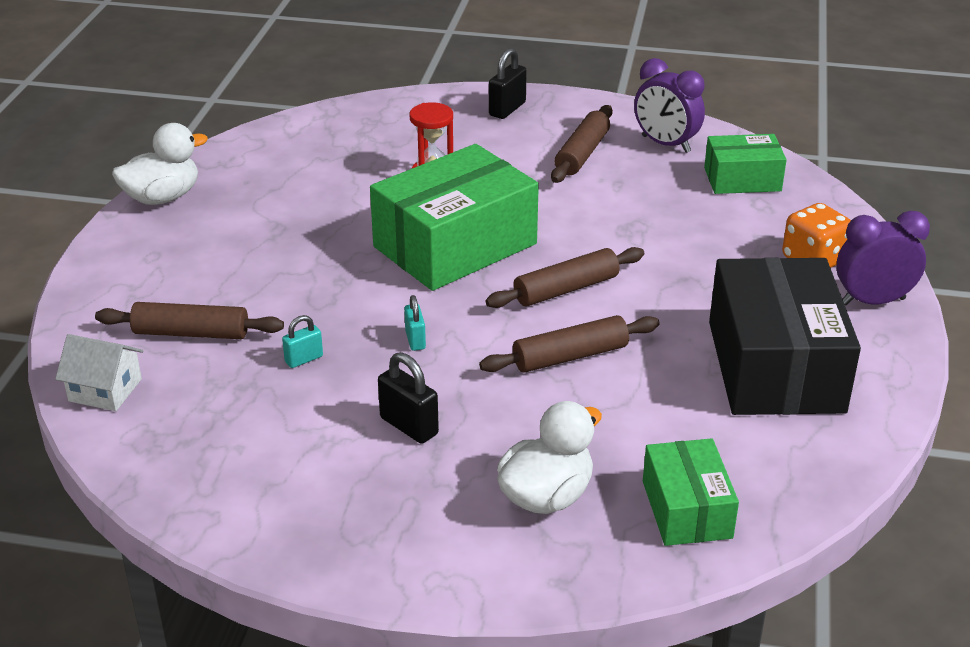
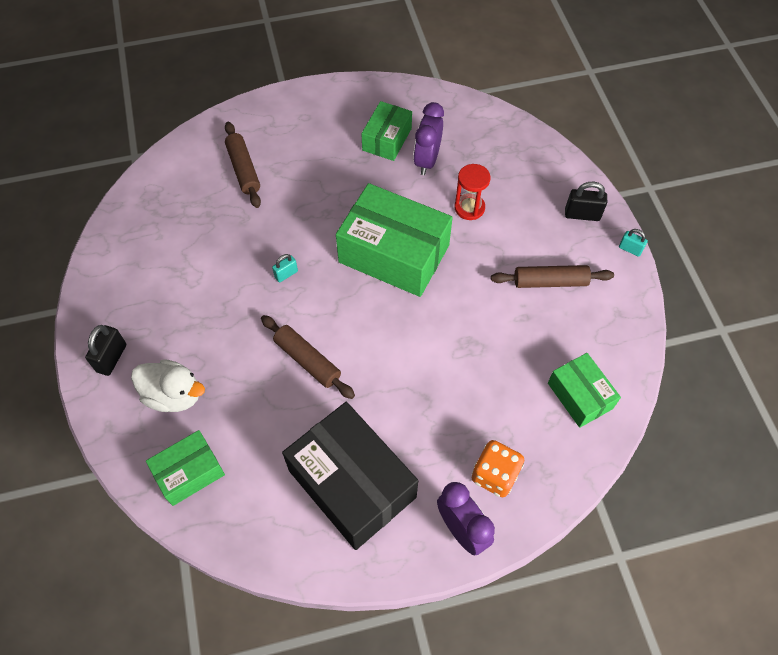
camera: 65 degrees right, 25 degrees up
white house [55,334,144,411] -> none
white duck [112,123,208,205] -> none
turquoise padlock [282,315,323,368] -> turquoise padlock moved to [619,229,648,257]
black padlock [378,352,439,444] -> black padlock moved to [85,325,126,376]
brown rolling pin [486,247,644,308] -> none
purple clock [634,58,705,153] -> purple clock moved to [413,102,444,175]
black box [709,257,861,415] -> black box turned 75 degrees clockwise [282,402,418,550]
none -> green box [361,101,412,161]

